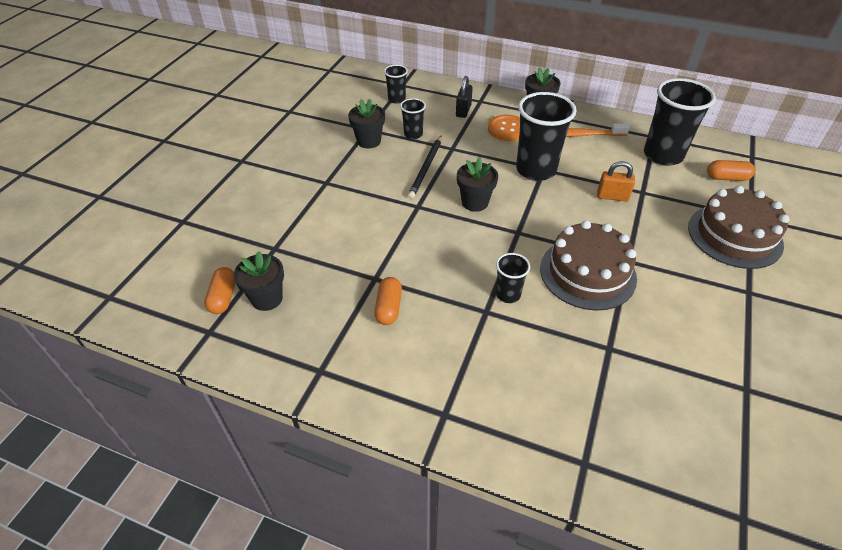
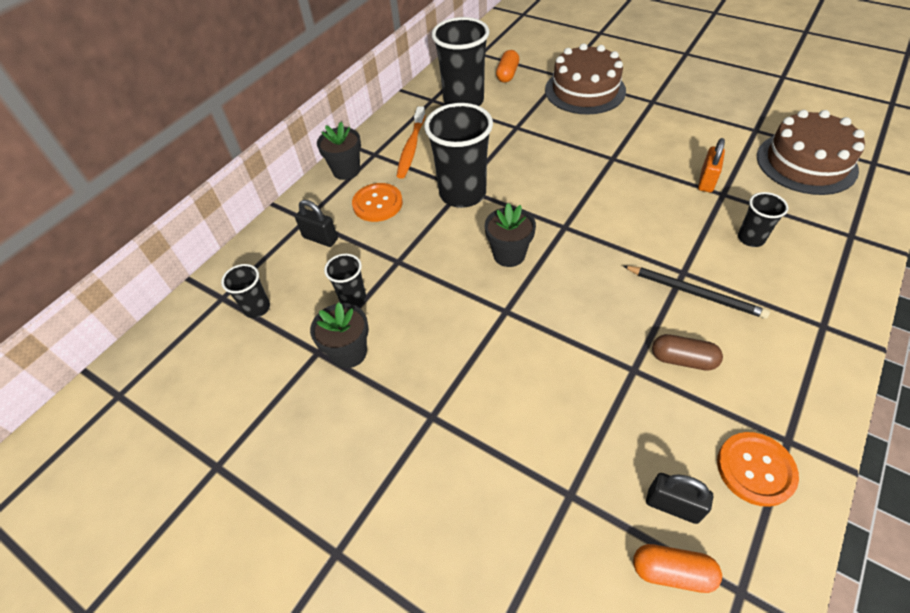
camera: 75 degrees left, 5 degrees up
black flower pot [234,251,284,311] -> black padlock [646,473,713,524]
orange capsule [374,277,402,325] -> brown capsule [652,334,723,371]
black pencil [408,136,442,199] -> black pencil moved to [623,266,770,319]
black cup [496,253,530,303] -> black cup moved to [738,192,789,247]
brown cake [540,220,637,311] -> brown cake moved to [757,110,865,195]
orange padlock [597,161,635,202] -> orange padlock moved to [698,138,725,192]
none -> orange button [717,432,799,507]

